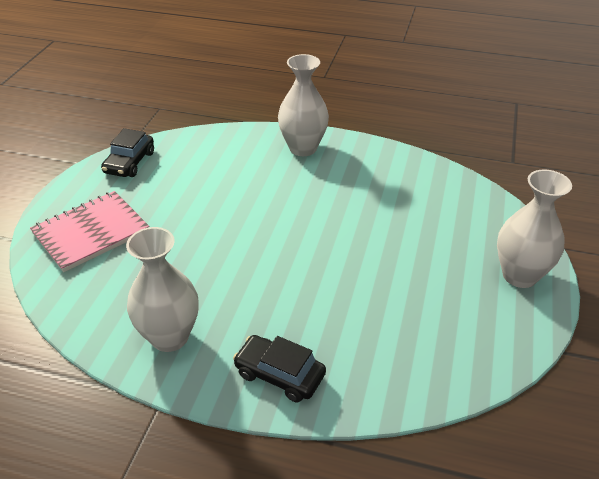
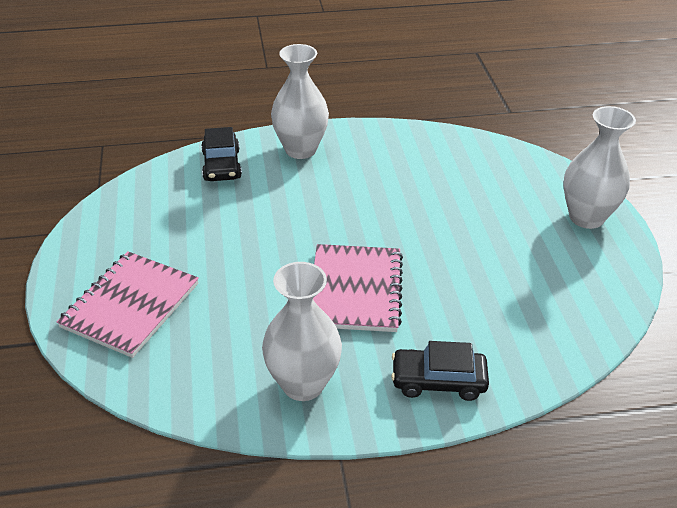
camera: 25 degrees left, 0 degrees up
black car [101,128,154,177] -> black car moved to [201,127,242,181]
none -> pink notebook [313,244,403,332]

